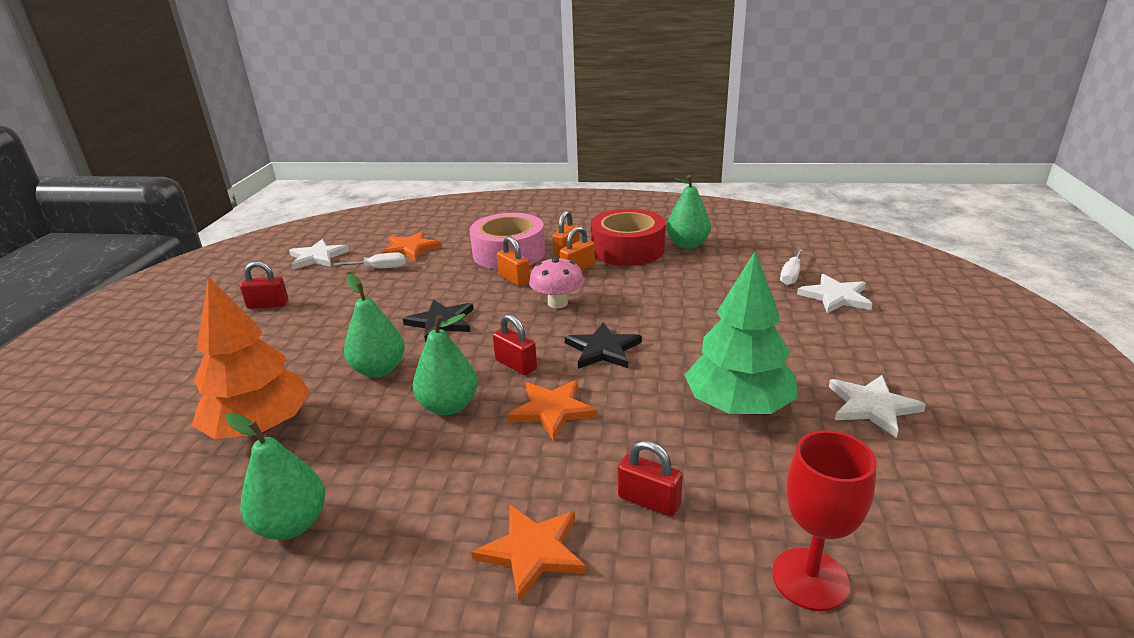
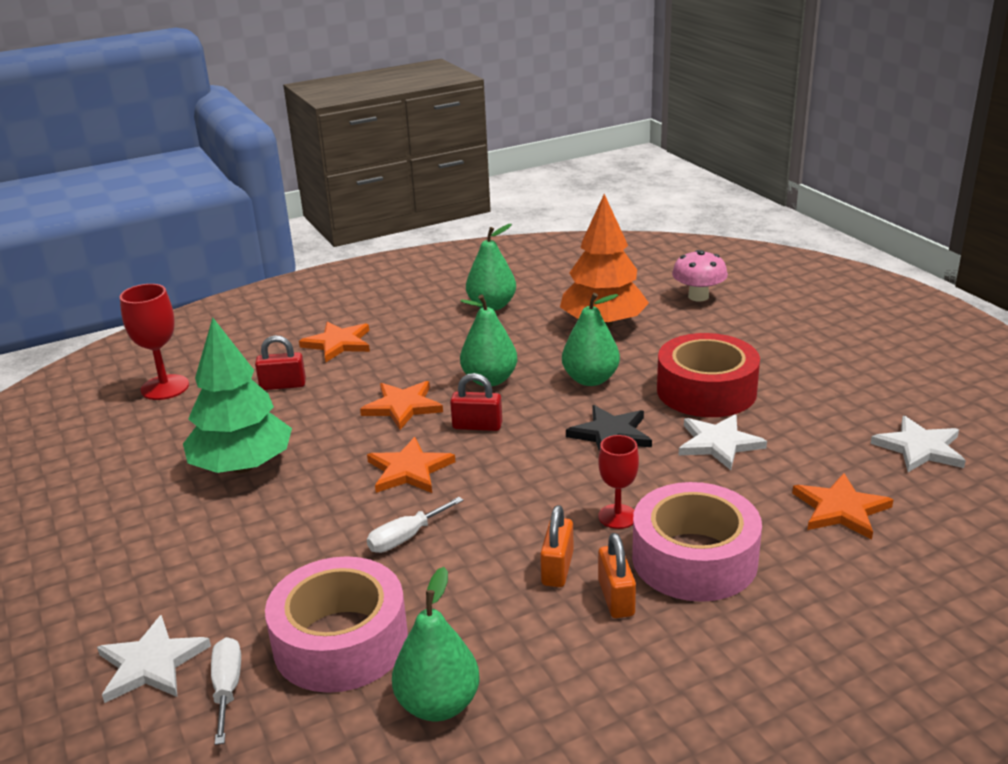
camera: 145 degrees right, 0 degrees up
red padlock [240,261,288,309] -> none
white screwdriver [333,252,406,268] -> white screwdriver moved to [367,497,464,553]
orange padlock [497,236,530,287] -> red goblet [598,435,639,529]
pink mushroom [529,257,584,308] -> pink mushroom moved to [672,250,728,301]
black star [565,322,642,369] -> orange star [367,437,455,493]
red tape [591,209,665,266] -> red tape moved to [657,333,760,417]
white star [829,375,926,438] -> white star moved to [679,414,767,470]
none -> pink tape [265,556,408,693]

